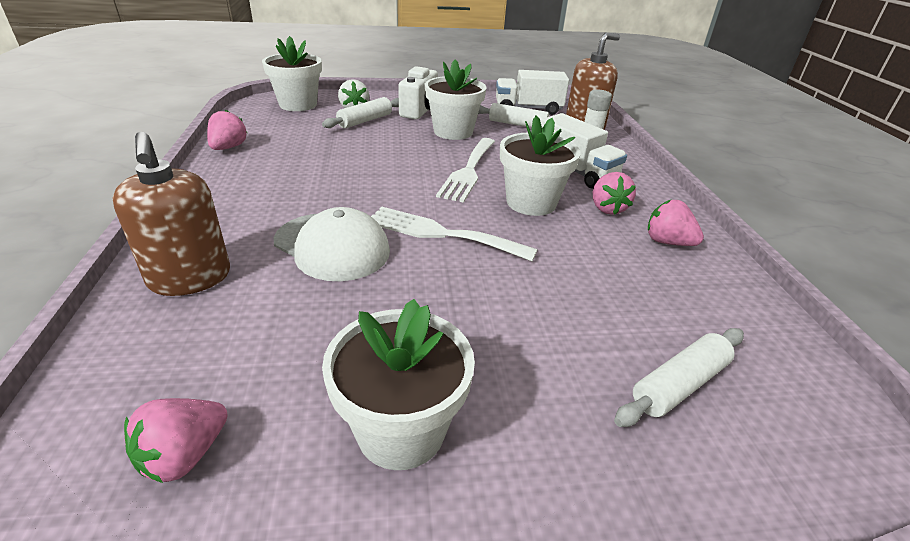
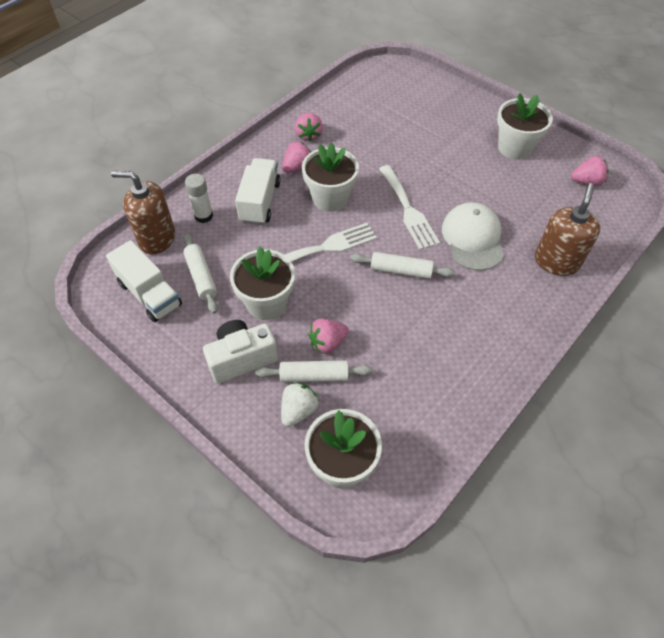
camera: 130 degrees left, 20 degrees up
pink strawberry [207,110,247,150] -> pink strawberry moved to [308,319,349,354]
white rolling pin [614,328,744,427] -> white rolling pin moved to [350,252,455,279]

